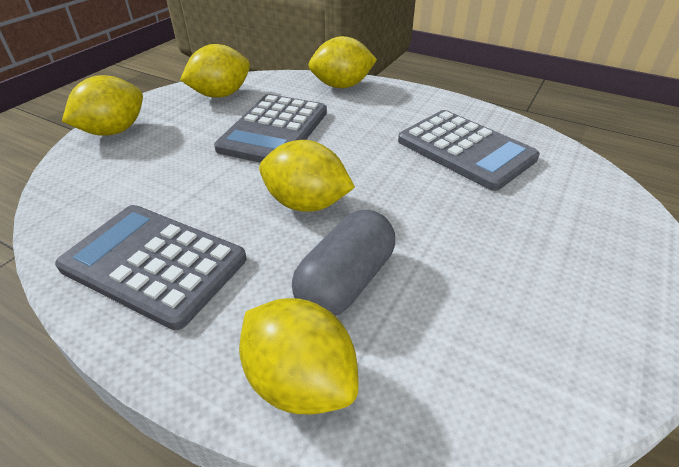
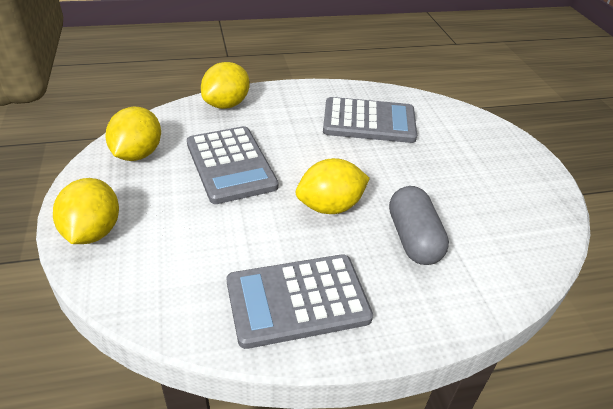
camera: 45 degrees left, 0 degrees up
yellow lemon [239,298,359,414] -> none

